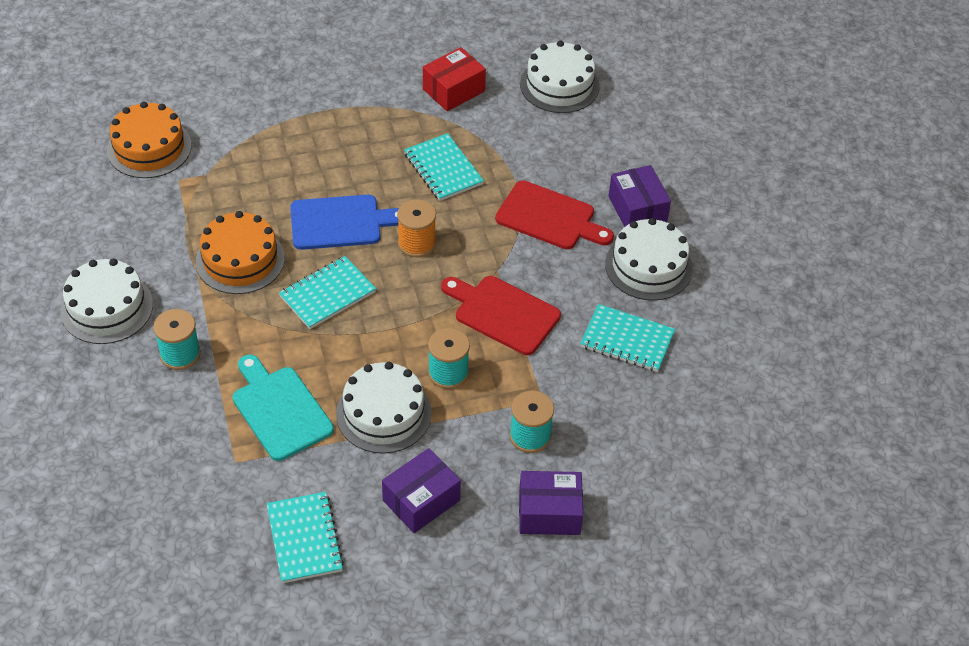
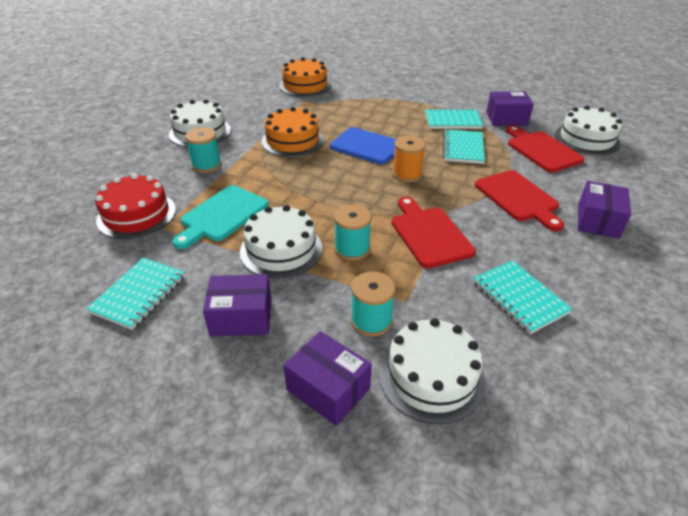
camera: 40 degrees right, 10 degrees down
turquoise cutting board [232,355,334,461] -> turquoise cutting board turned 150 degrees counterclockwise [172,185,269,249]
turquoise notebook [279,256,376,329] -> turquoise notebook moved to [425,108,484,129]
red box [423,47,486,111] -> purple box [486,91,534,126]
white cake [605,218,693,301] -> white cake moved to [379,318,486,424]
none -> red cake [95,174,176,239]
none -> red cutting board [506,125,585,172]

